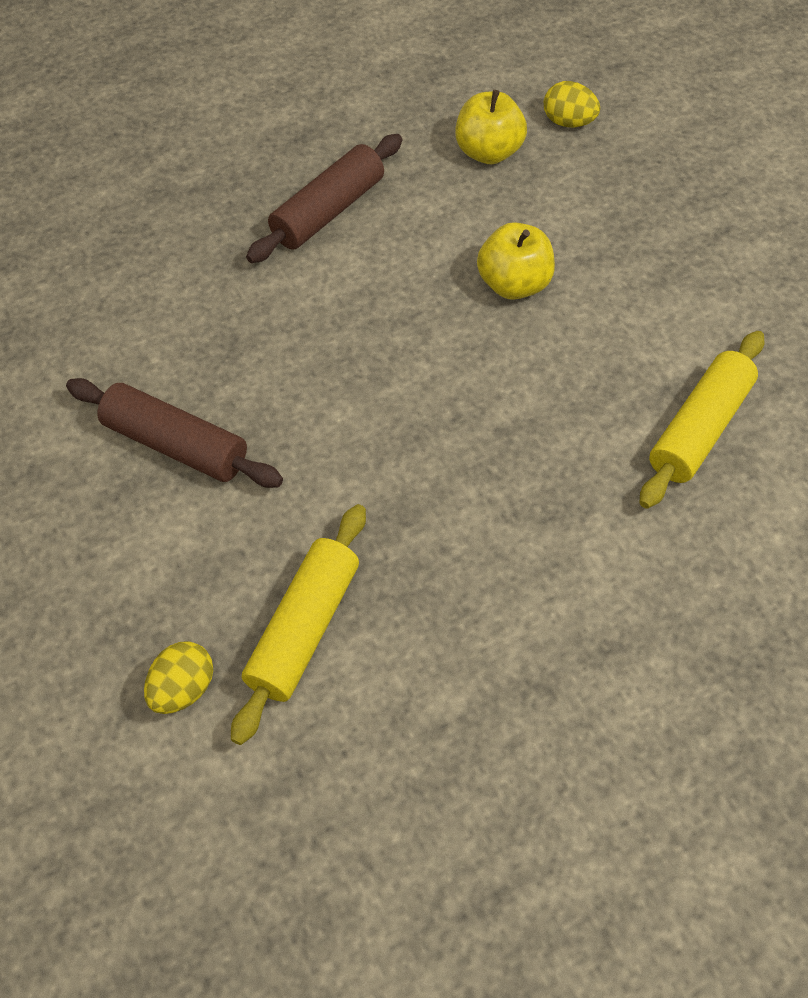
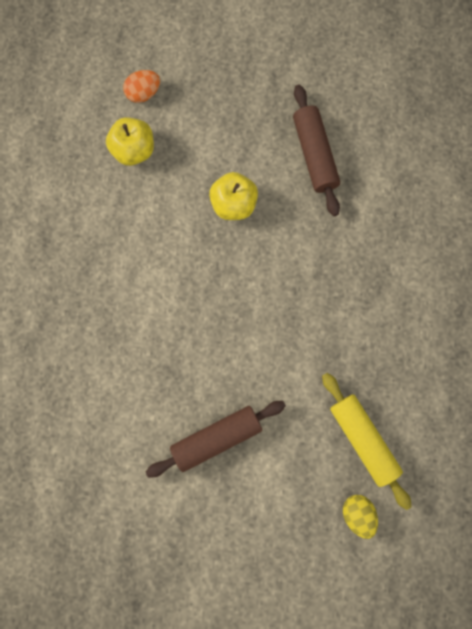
camera: 55 degrees left, 20 degrees up
brown rolling pin [246,134,402,263] -> brown rolling pin moved to [293,84,340,216]
yellow egg [544,81,600,127] -> orange egg [123,70,160,103]
yellow rolling pin [640,331,764,509] -> none

